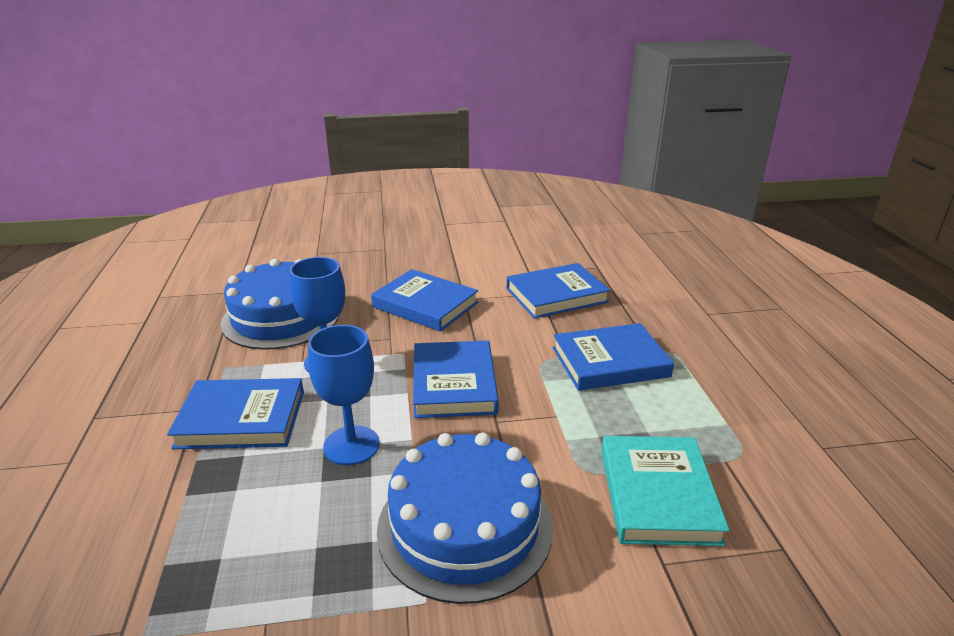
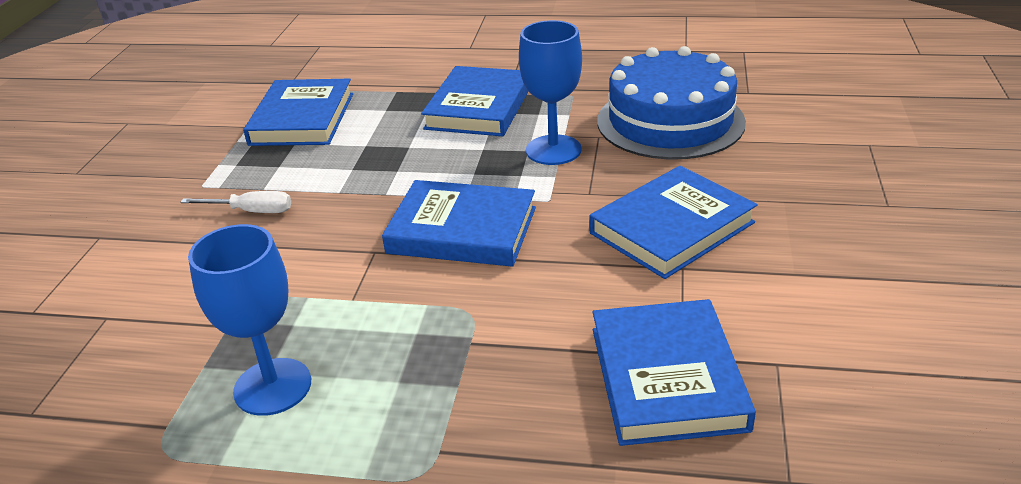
camera: 110 degrees right, 5 degrees up
blue goblet [308,325,380,465] -> blue goblet moved to [188,224,311,416]
blue cake [377,433,553,604] -> white screwdriver [180,191,291,213]
blue book [553,323,674,391] -> blue book moved to [243,79,353,146]
turquoise book [601,436,730,546] -> none

